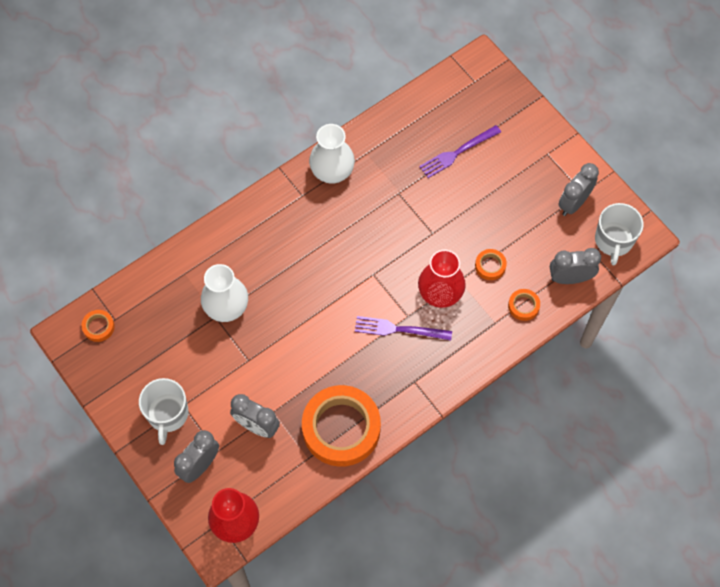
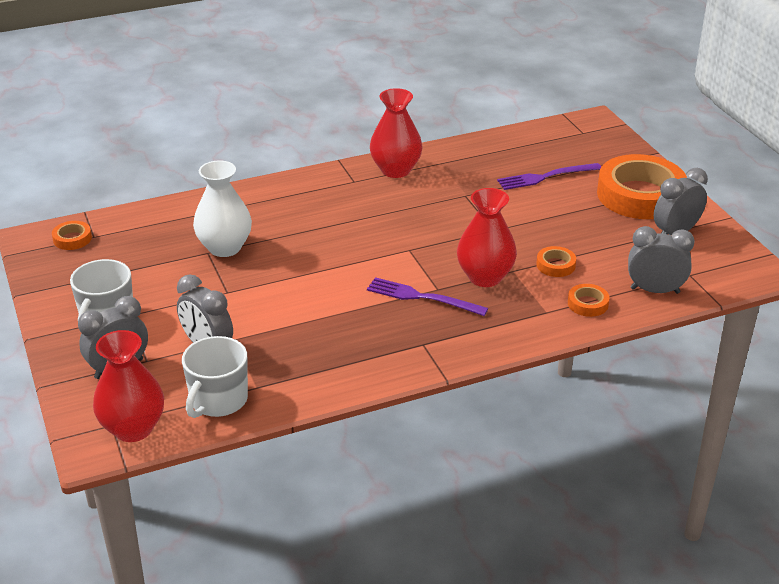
camera: 15 degrees right, 30 degrees down
orange tape [302,385,381,467] -> orange tape moved to [597,154,687,219]
white vase [309,124,355,184] -> red vase [370,88,422,178]
white mug [595,203,644,265] -> white mug moved to [182,336,248,418]

